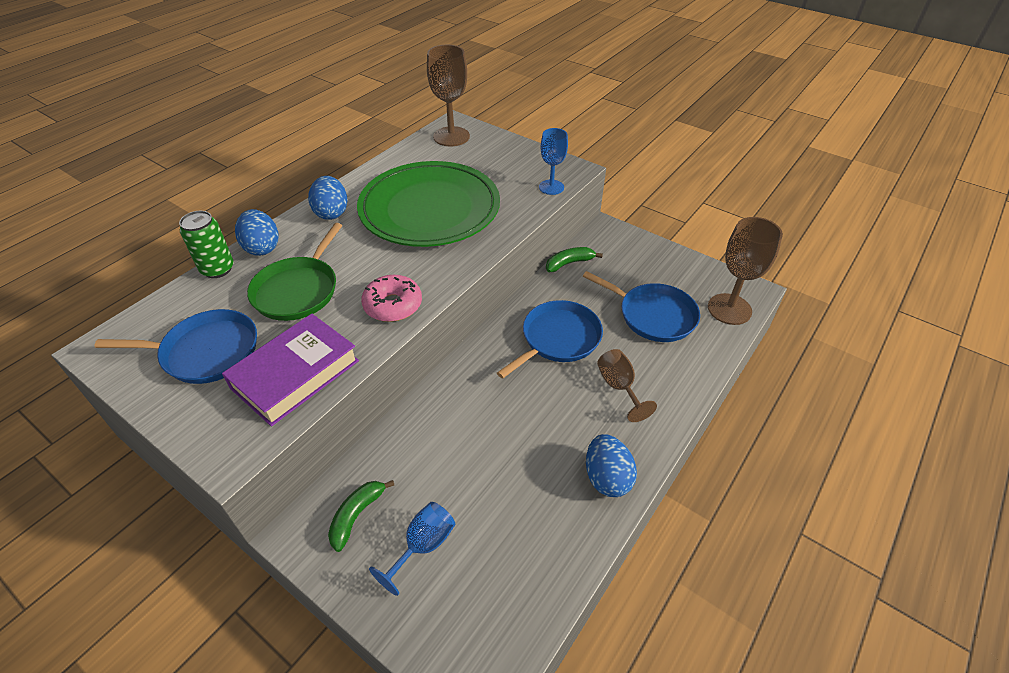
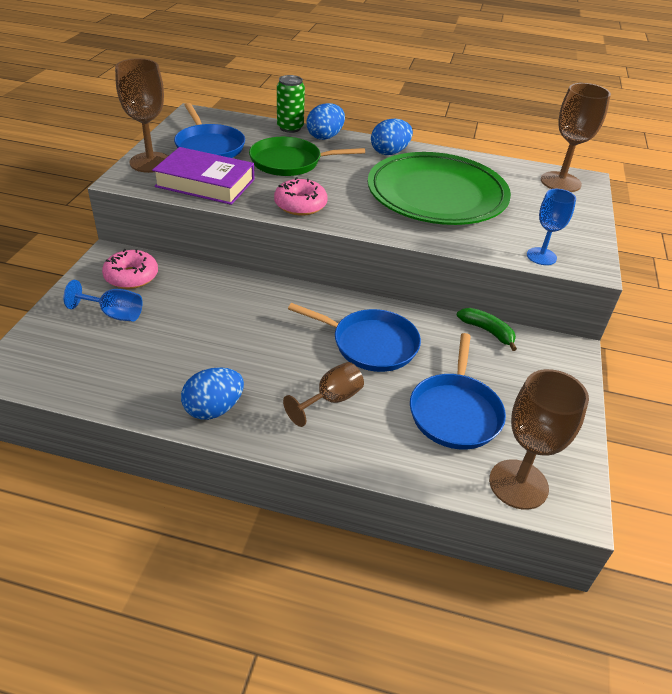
camera: 65 degrees right, 5 degrees down
green banana [328,480,394,552] -> pink donut [102,249,158,289]
none -> brown goblet [115,59,169,173]

